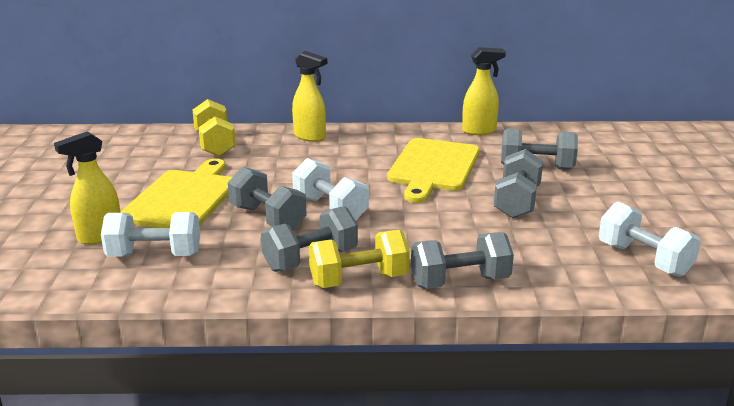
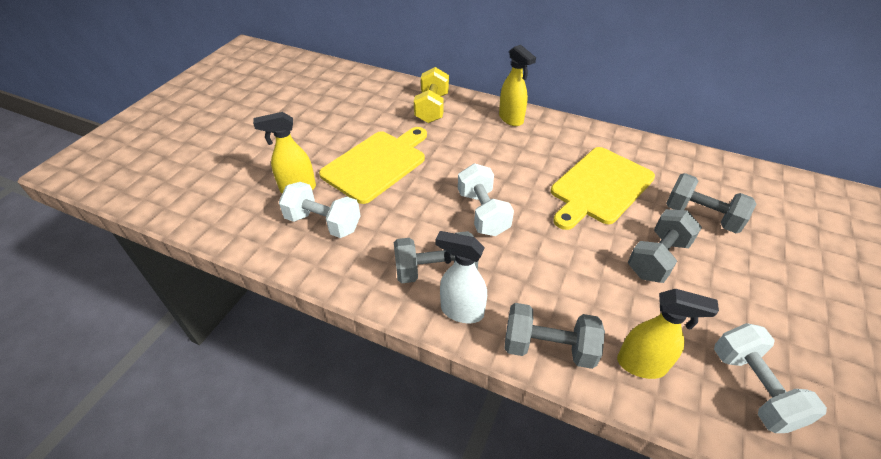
camera: 25 degrees right, 20 degrees up
grey dumbbell [228,167,307,231] -> none
yellow dumbbell [309,230,410,288] -> white spray bottle [435,231,487,323]
yellow spray bottle [462,47,506,135] -> yellow spray bottle moved to [617,289,719,379]

